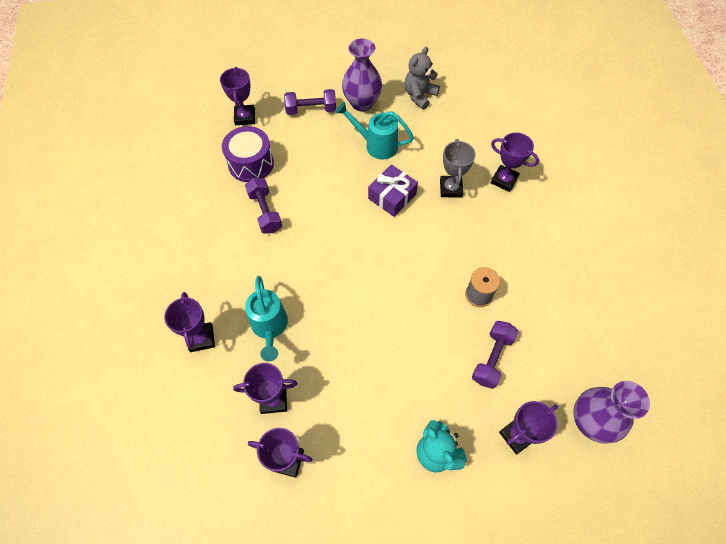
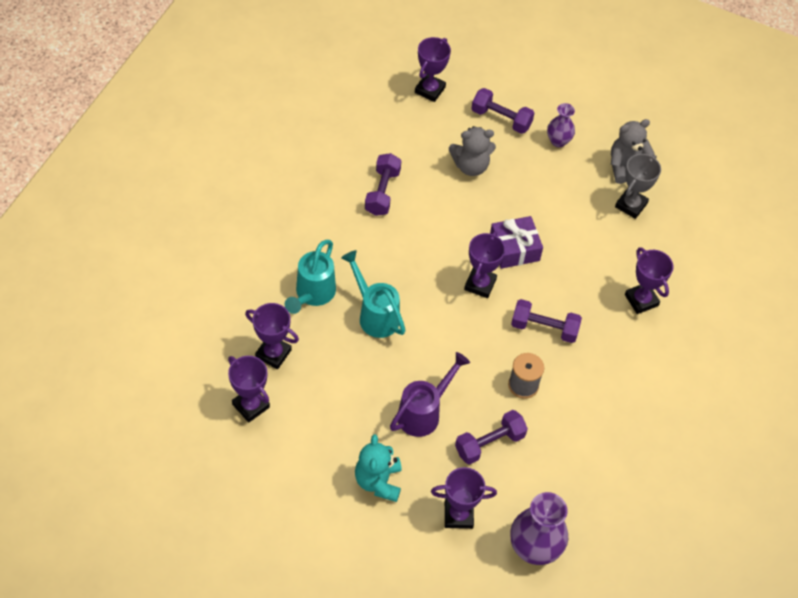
camera: 30 degrees right, 5 degrees down
purple trophy [164,292,215,352] -> purple trophy moved to [464,231,505,298]
purple drum [222,126,274,182] -> none
turquoise watering can [336,102,414,159] -> turquoise watering can moved to [341,250,406,338]
purple vase [342,39,382,112] -> purple vase [547,103,575,147], size x0.59
grey trophy [440,139,476,198] -> grey trophy moved to [615,154,661,219]
none -> purple watering can [390,352,470,437]
none -> grey teddy bear [449,126,496,176]
none -> purple dumbbell [511,299,582,343]

